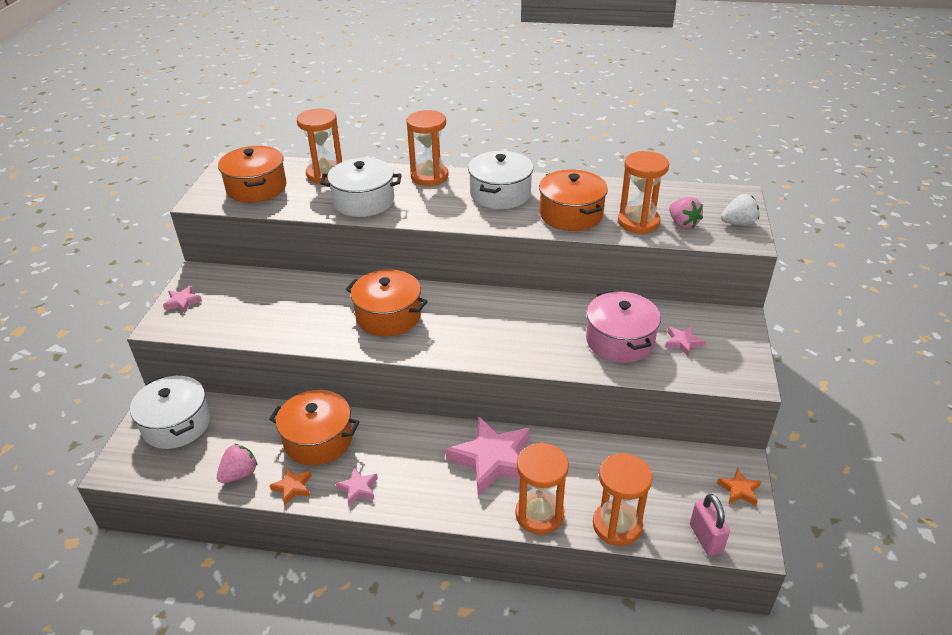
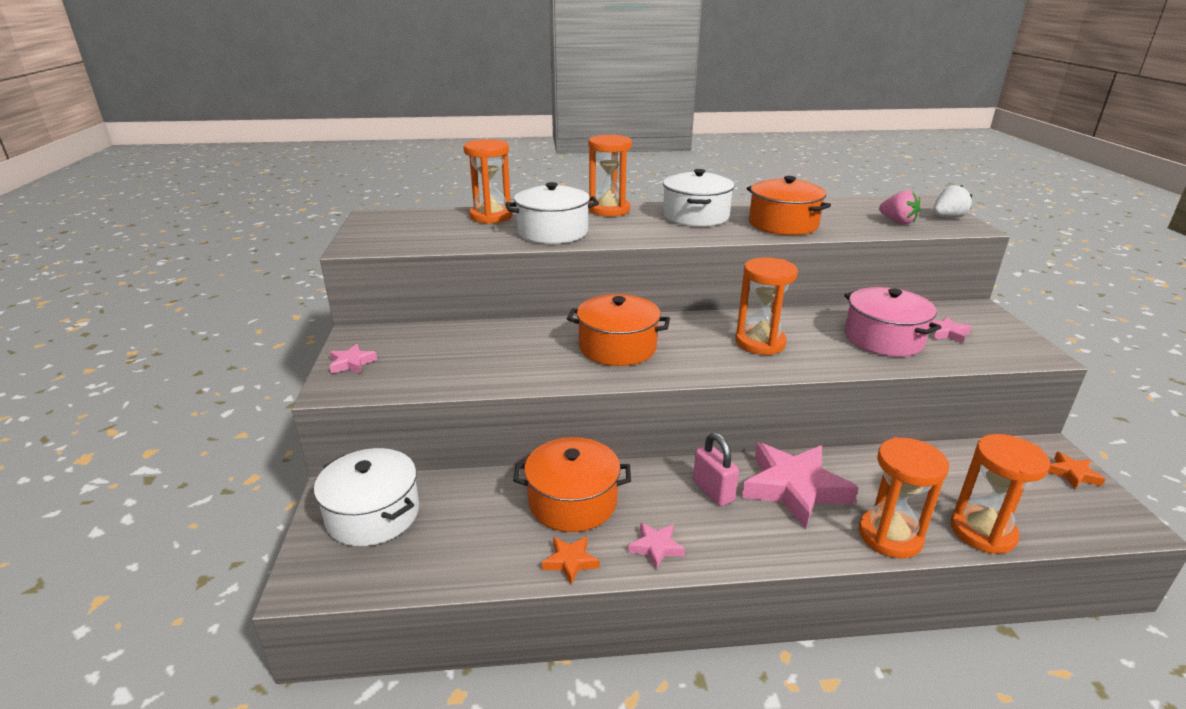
camera: 15 degrees left, 10 degrees down
pink strawberry [217,444,258,483] -> none
orange pot [218,146,286,203] -> none
orange hourglass [618,151,669,234] -> orange hourglass moved to [735,257,798,355]
pink padlock [690,494,730,556] -> pink padlock moved to [693,433,739,506]

